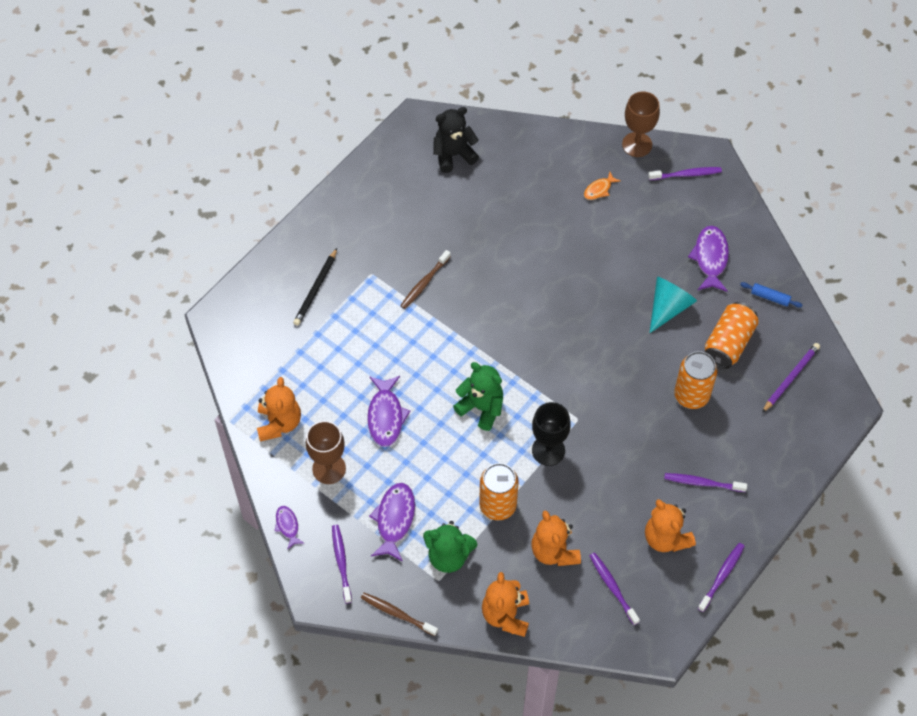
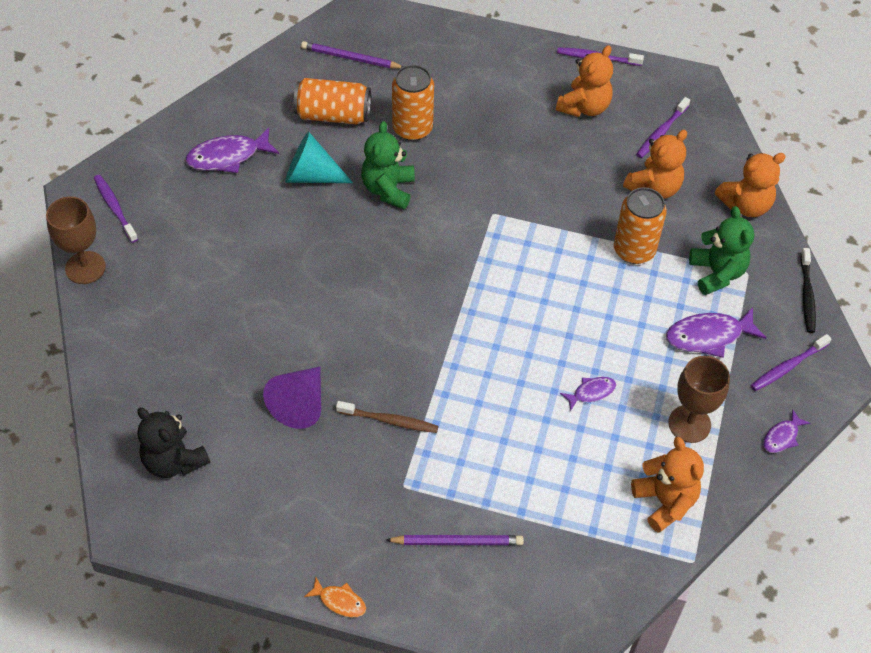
camera: 115 degrees left, 5 degrees down
orange teddy bear [257,377,301,442] -> orange teddy bear turned 90 degrees clockwise [631,437,704,533]
black pencil [293,248,337,326] -> purple pencil [386,535,524,545]
brown toothbrush [361,593,438,636] -> black toothbrush [800,248,816,333]
purple fish [367,376,410,447] -> purple fish [560,377,616,411], size x0.56
green teddy bear [453,362,503,431] -> green teddy bear moved to [361,121,415,209]
black goblet [532,402,571,466] -> none
orange fish [584,172,620,200] -> orange fish moved to [304,577,366,617]
purple toothbrush [664,473,747,492] -> none
blue rolling pin [740,282,802,308] -> none
none -> purple cone [263,367,321,429]

